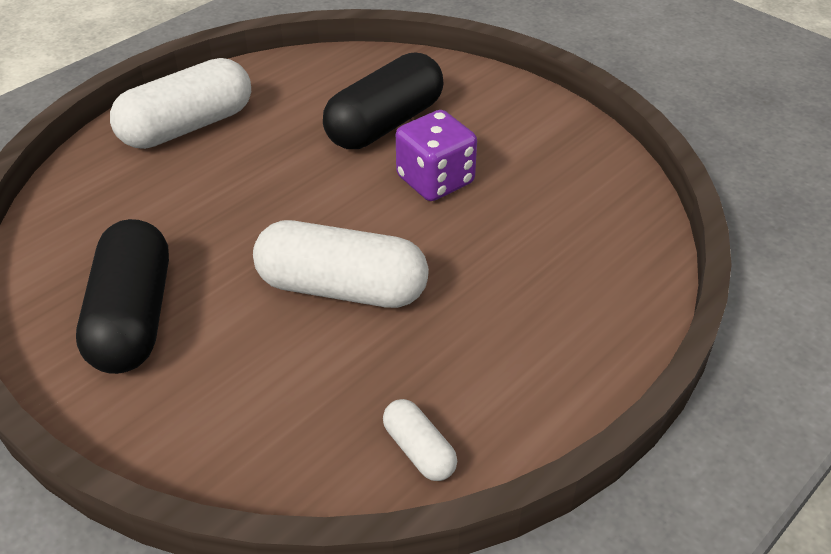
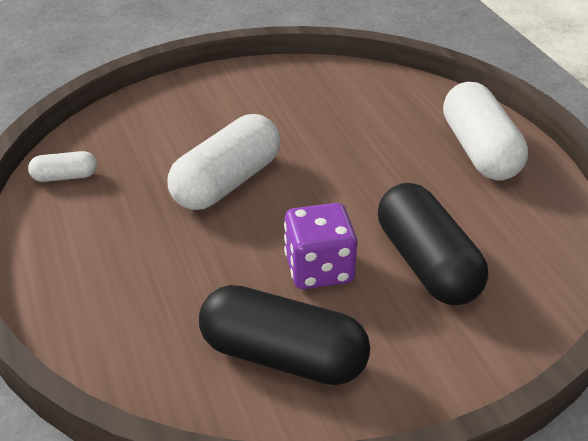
camera: 115 degrees right, 5 degrees down
black capsule [76,219,169,374] -> black capsule moved to [199,285,370,385]

